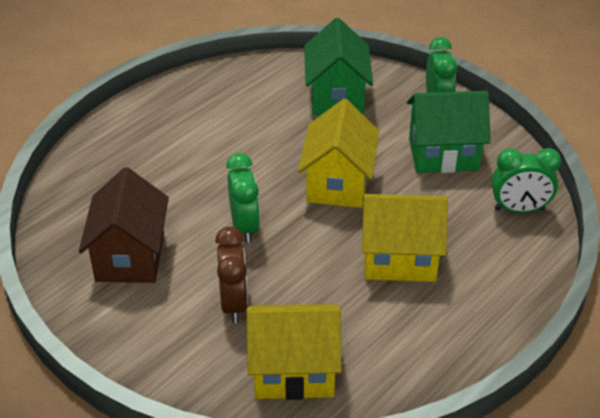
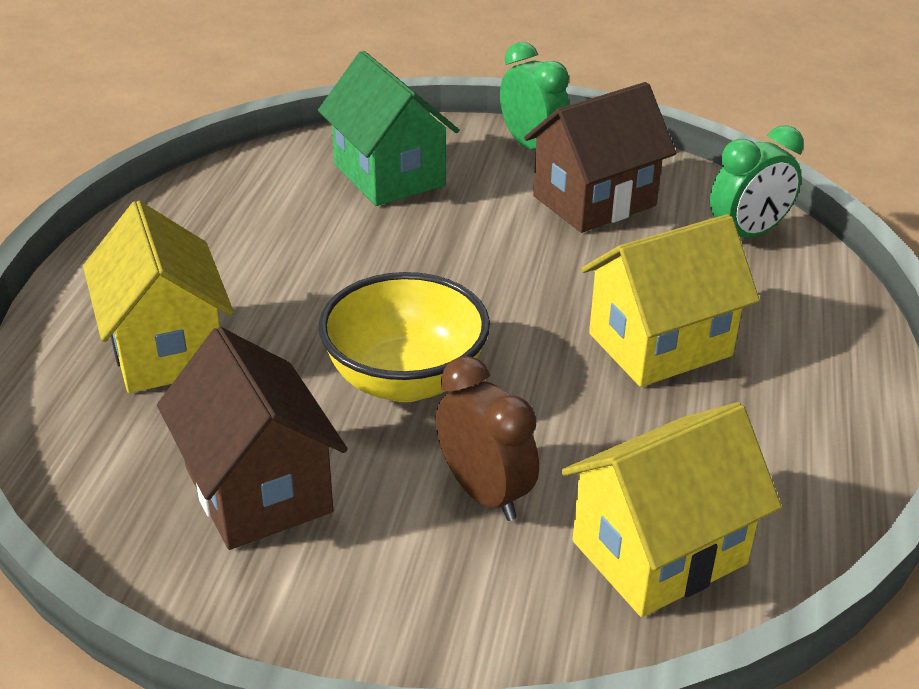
camera: 30 degrees left, 5 degrees down
green clock [226,153,260,243] -> yellow bowl [318,272,490,402]
yellow house [298,99,379,208] -> yellow house moved to [83,201,234,393]
green house [407,91,491,173] -> brown house [524,82,676,233]

